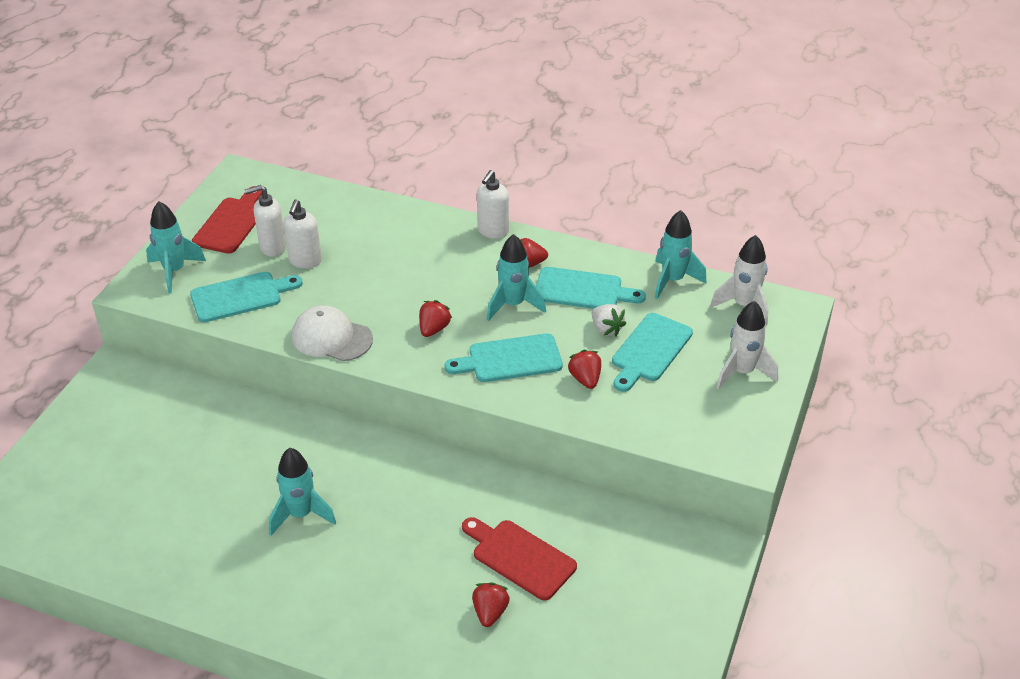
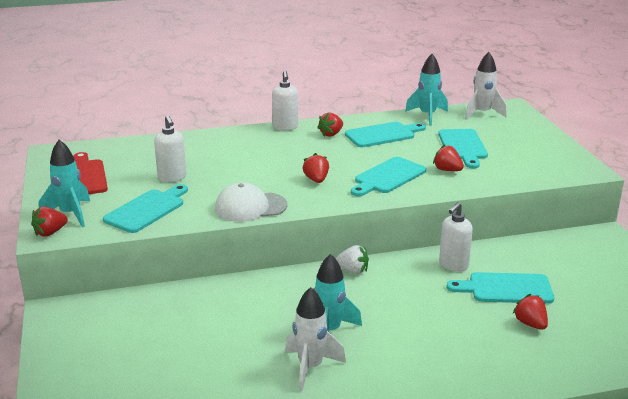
camera: 35 degrees left, 15 degrees down
white soap dispenser [245,185,286,257] -> white soap dispenser moved to [439,202,473,272]
red cutting board [462,517,577,601] -> turquoise cutting board [446,272,554,304]
turquoise rocket [487,234,546,321] -> none
white strawberry [592,304,626,336] -> white strawberry moved to [336,245,369,274]
white rocket [716,301,778,390] -> white rocket moved to [285,287,346,392]
none -> red strawberry [31,206,68,237]

